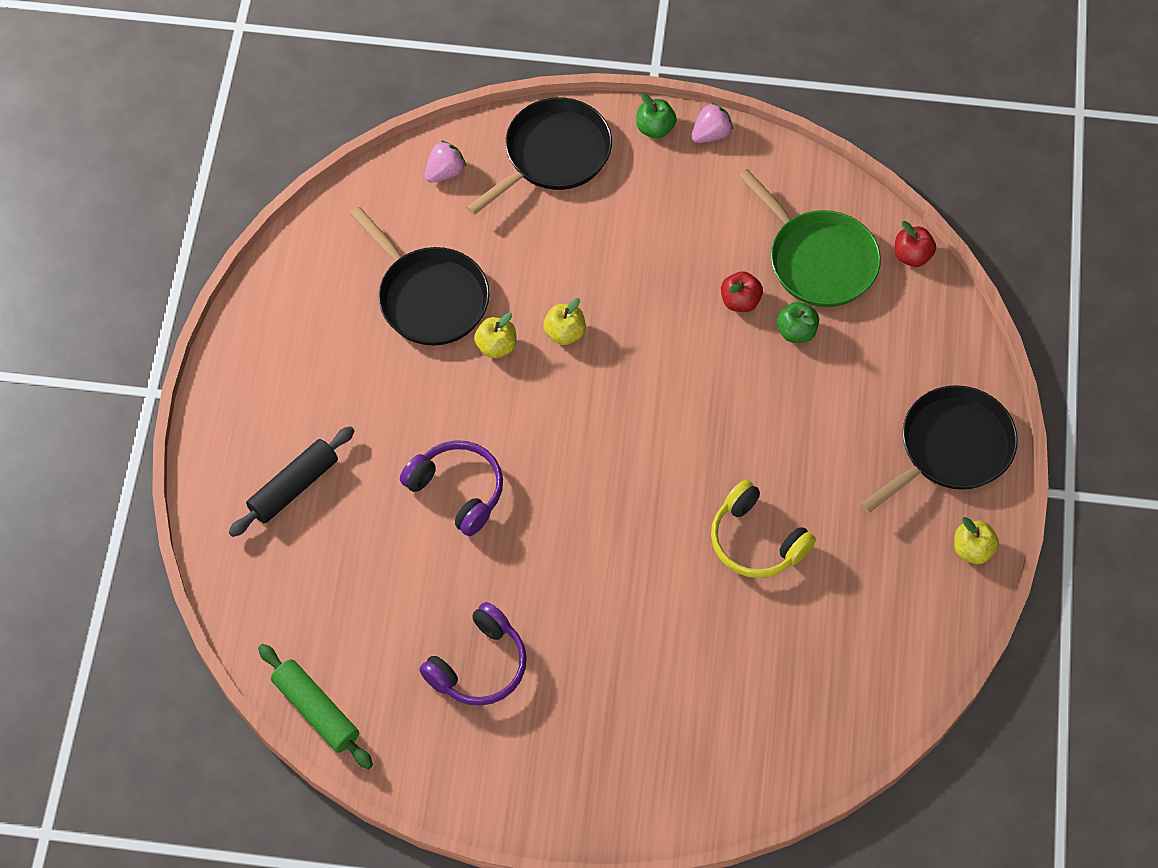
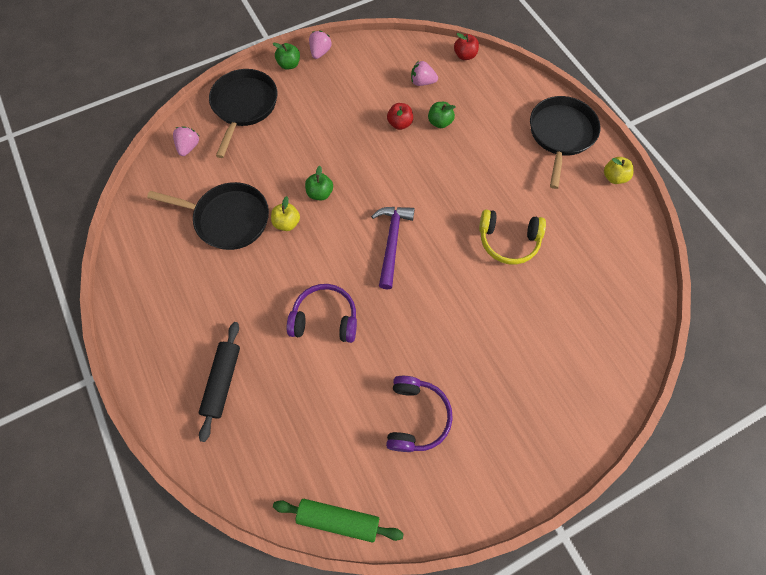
camera: 35 degrees left, 5 degrees up
yellow apple [543,298,586,345] -> green apple [305,166,333,200]
green pan [739,169,881,307] -> pink strawberry [411,61,438,86]
none -> purple hammer [371,207,415,289]

